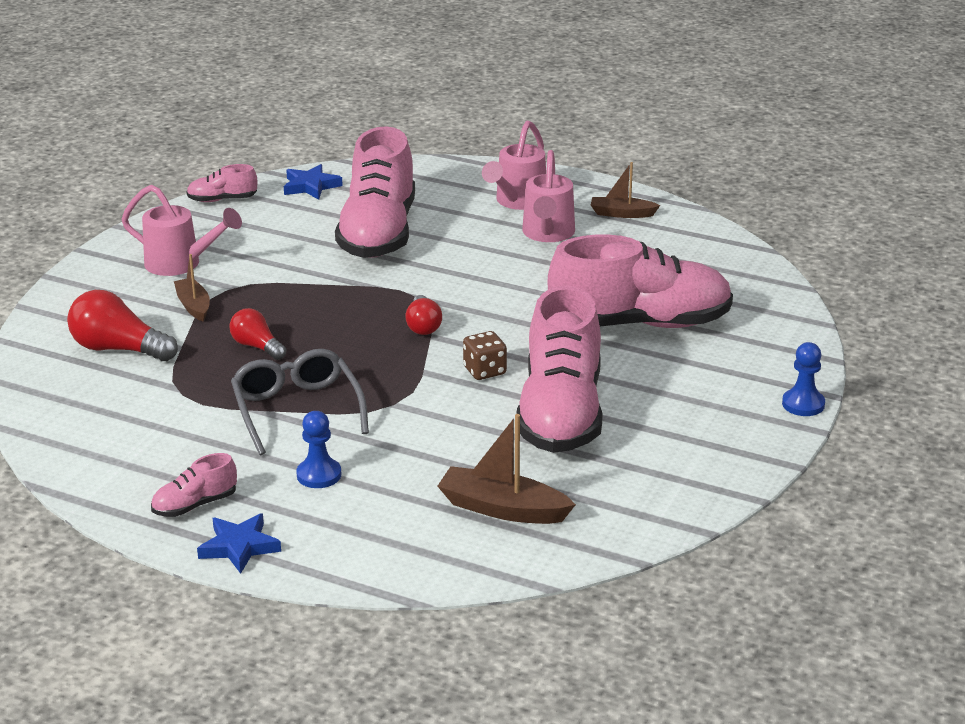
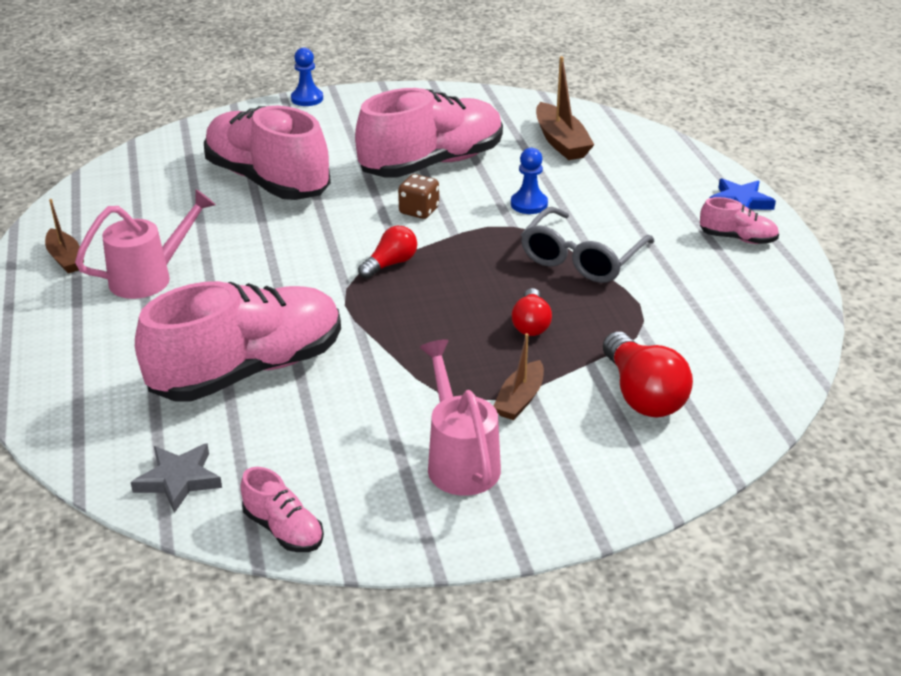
camera: 130 degrees left, 5 degrees up
blue star [284,164,343,200] -> grey star [131,443,222,513]
blue pawn [296,411,341,488] -> blue pawn moved to [511,148,548,214]
pink watering can [482,121,546,210] -> none

